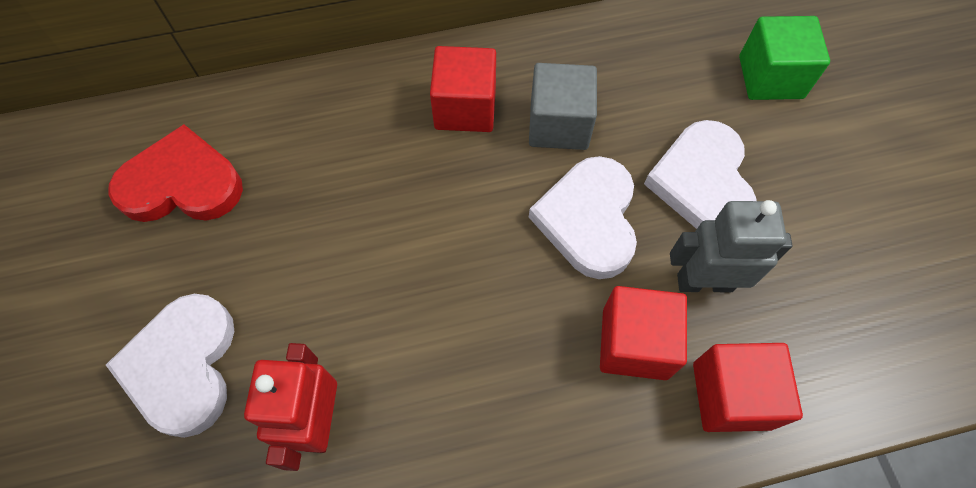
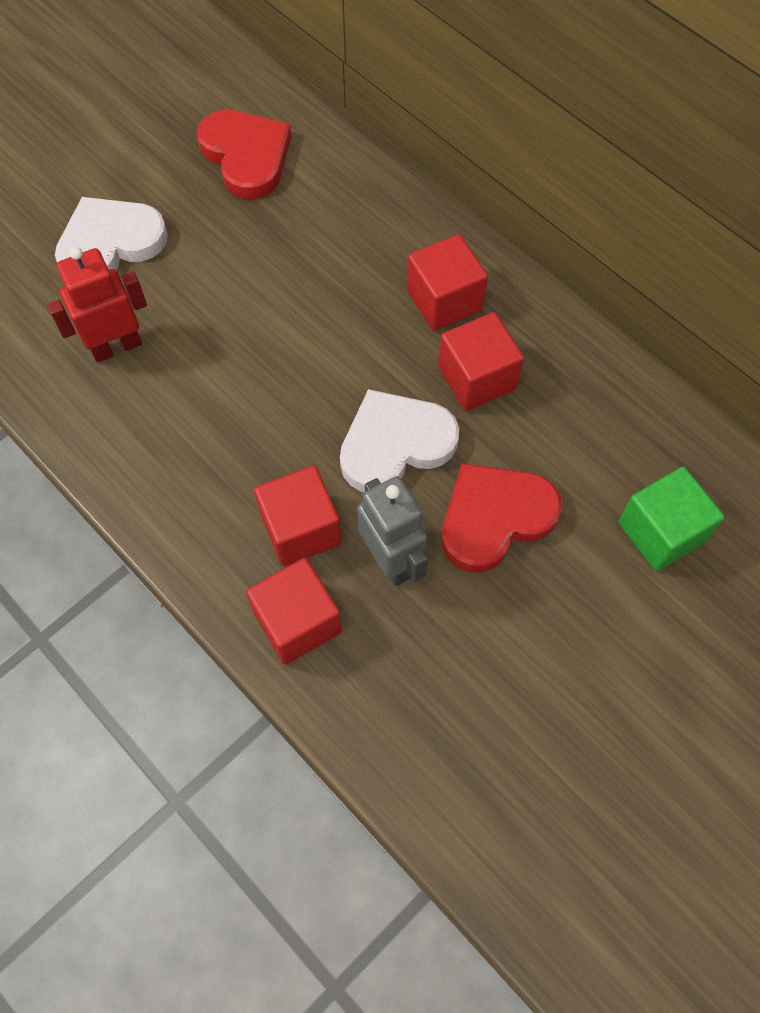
camera: 60 degrees right, 0 degrees up
grey cube [529,63,597,150] -> red cube [438,312,524,411]
white heart [644,120,757,229] -> red heart [441,463,562,573]

